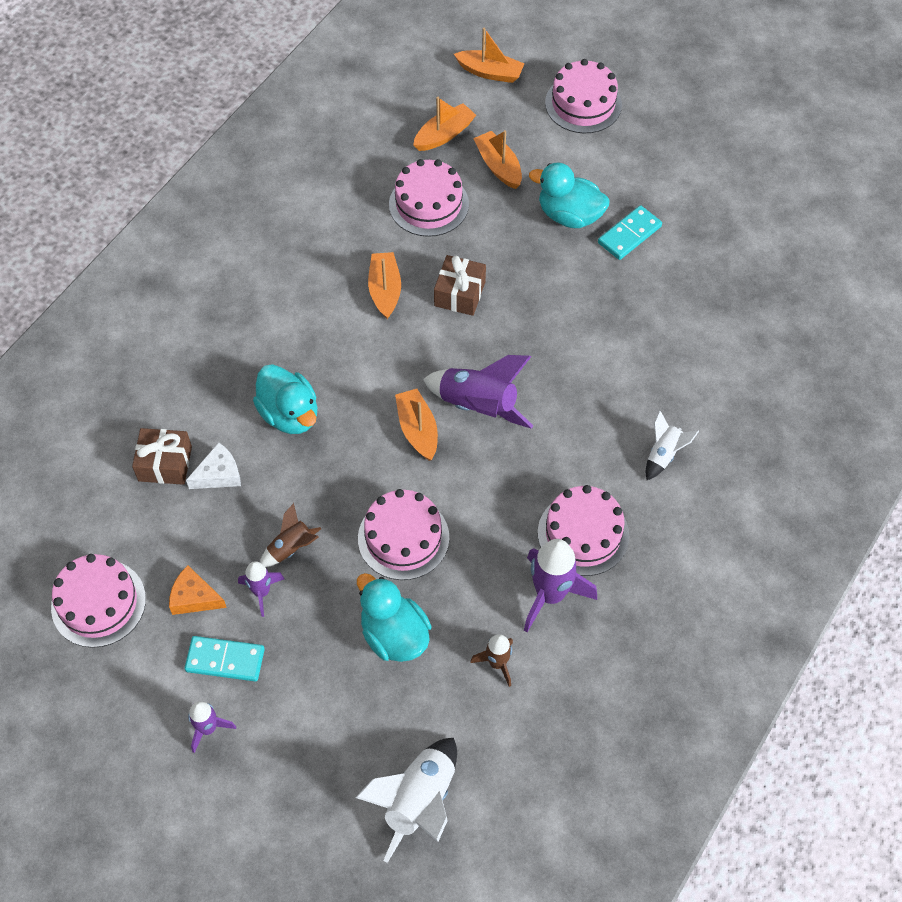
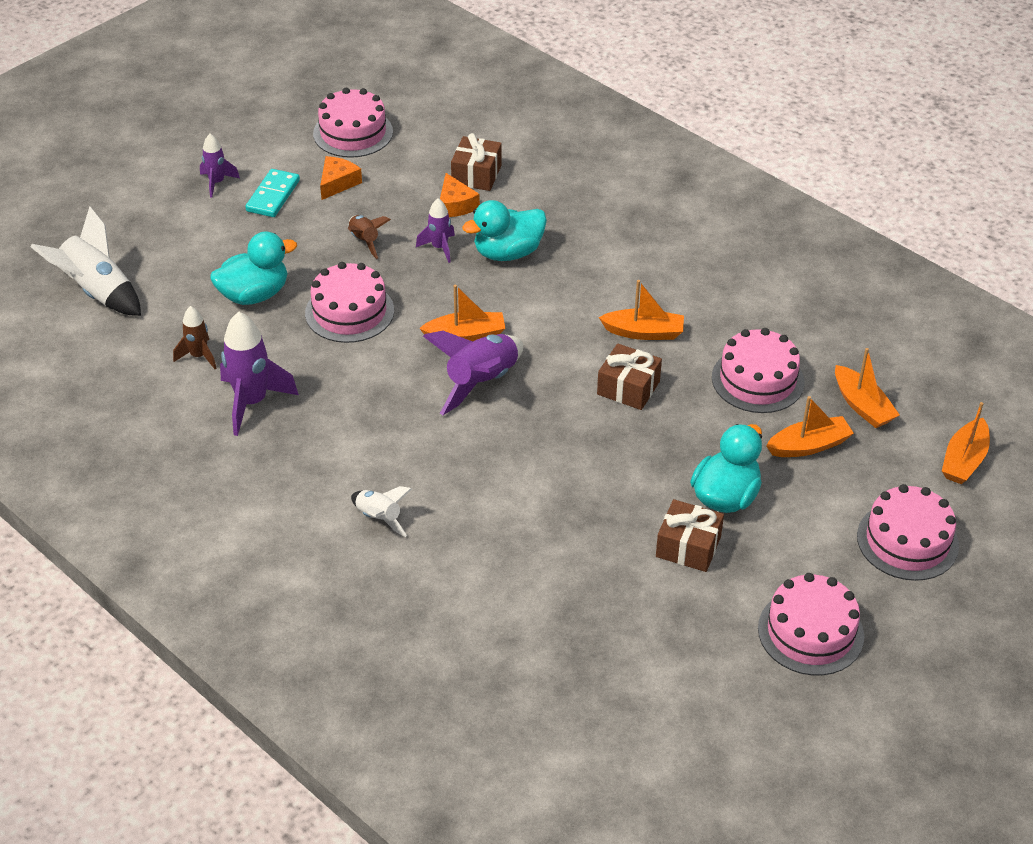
camera: 100 degrees right, 15 degrees down
white cheese [186,442,241,489] -> orange cheese [440,173,480,217]
purple rocket [238,561,284,617] -> purple rocket moved to [416,198,455,263]
pink cake [538,485,629,576] -> pink cake moved to [758,573,864,676]
turquoise domino [598,205,662,260] -> brown gift [656,499,724,572]

